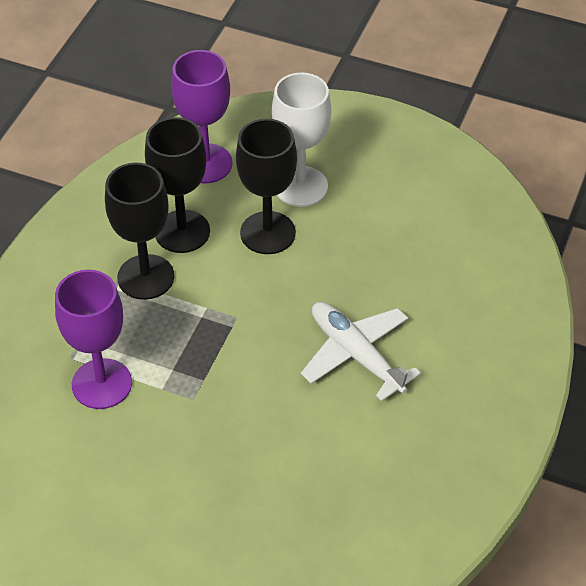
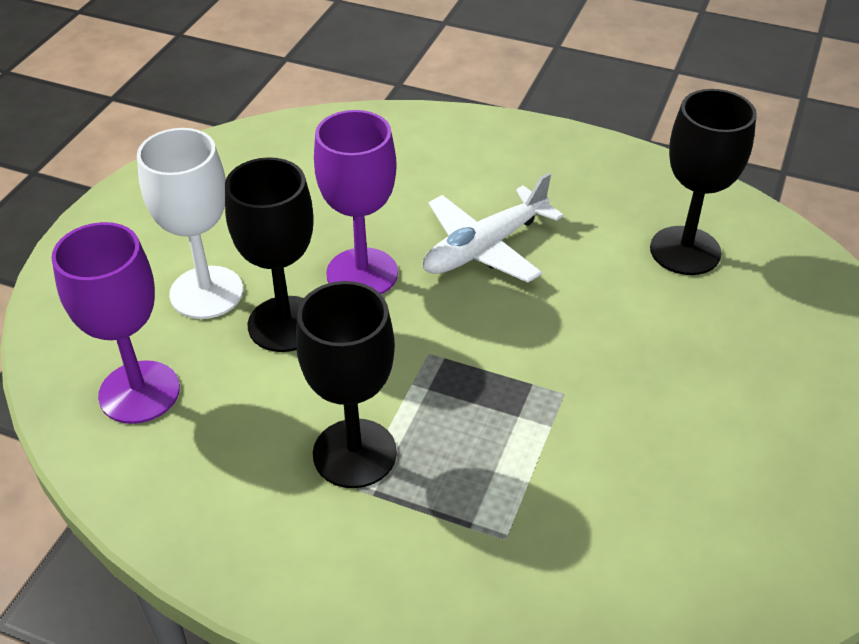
camera: 90 degrees left, 5 degrees down
purple goblet [55,270,132,409] -> purple goblet moved to [314,110,398,294]
black goblet [145,117,210,253] -> black goblet moved to [650,89,757,275]

